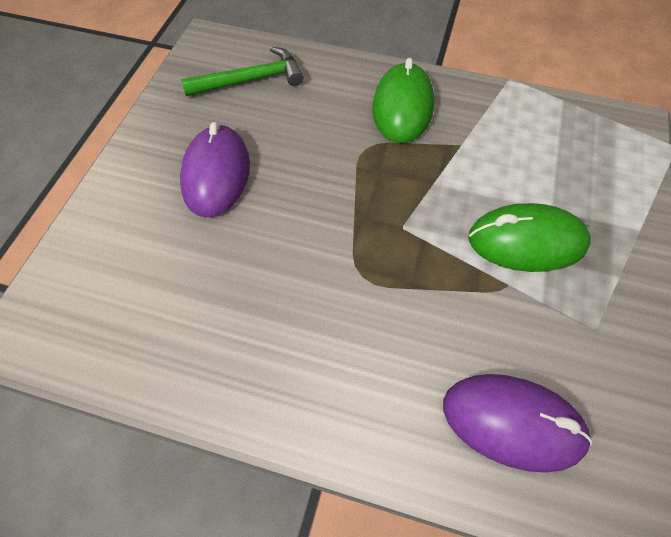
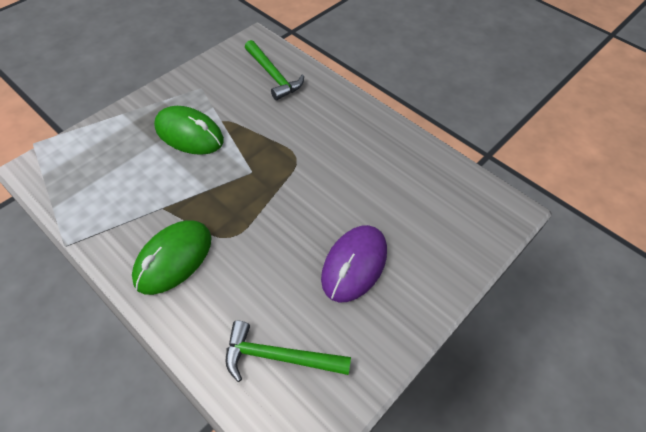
camera: 155 degrees left, 5 degrees down
purple mouse [443,374,592,473] -> green hammer [245,40,304,100]

